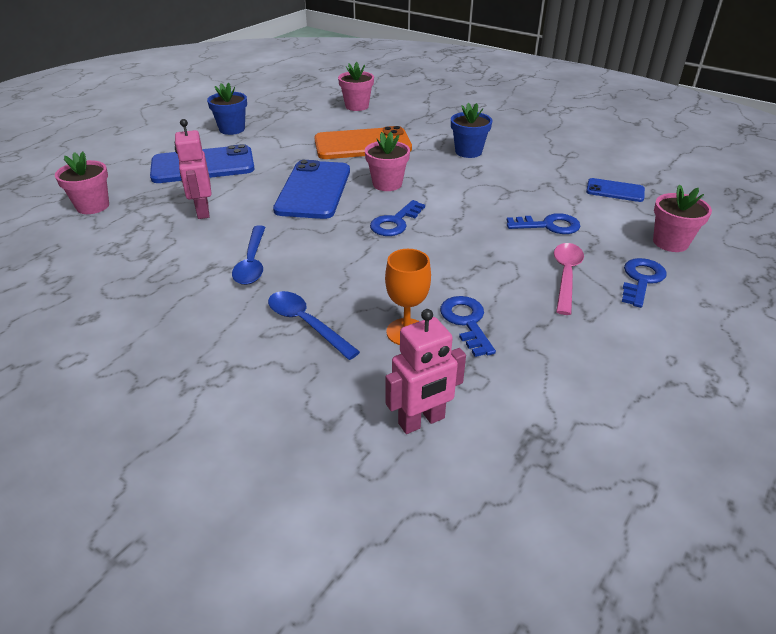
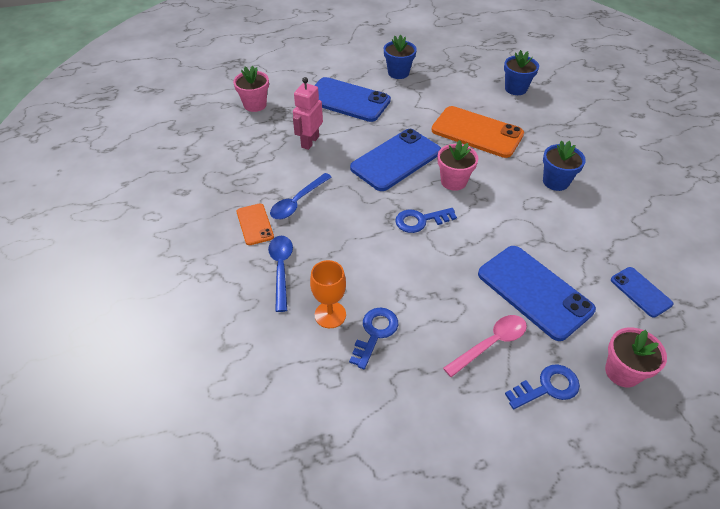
camera: 40 degrees right, 10 degrees up
pink flower pot [338,62,374,111] -> blue flower pot [504,50,539,95]
pink robot [385,309,466,434] -> none
blue key [507,213,580,234] -> blue phone [478,246,596,341]
none -> orange phone [237,204,274,245]

